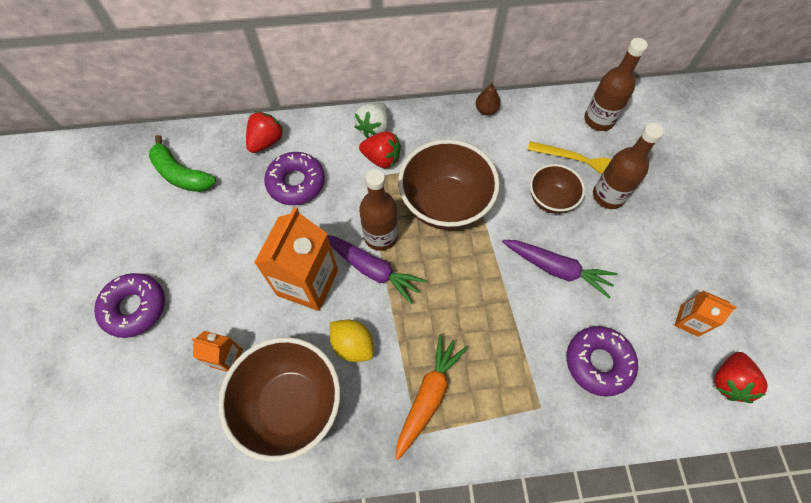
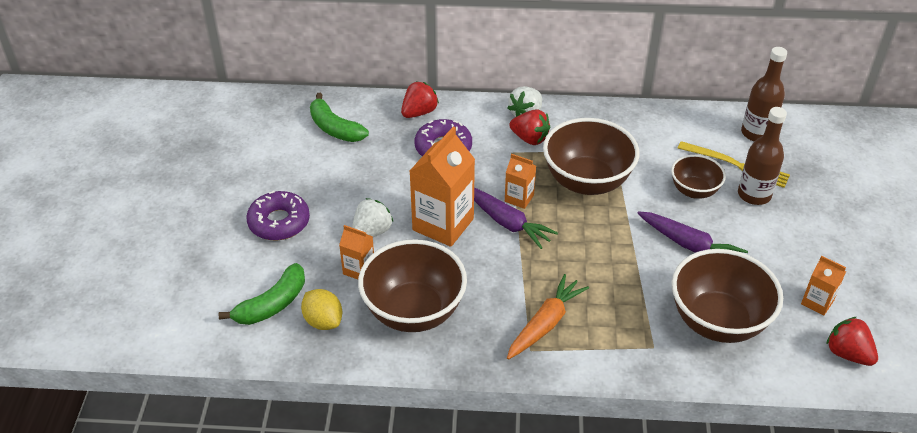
camera: 10 degrees right, 20 degrees down
yellow lemon [330,320,374,362] -> yellow lemon moved to [301,289,342,330]
brown bottle [359,169,398,251] -> orange carton [505,154,536,209]
brown pear [476,82,500,115] -> none
purple donut [566,326,638,397] -> brown bowl [672,249,783,343]
red strawberry [714,352,767,403] -> red strawberry turned 105 degrees clockwise [826,317,878,366]
none -> green banana [218,263,305,325]
none -> white strawberry [352,198,393,237]

